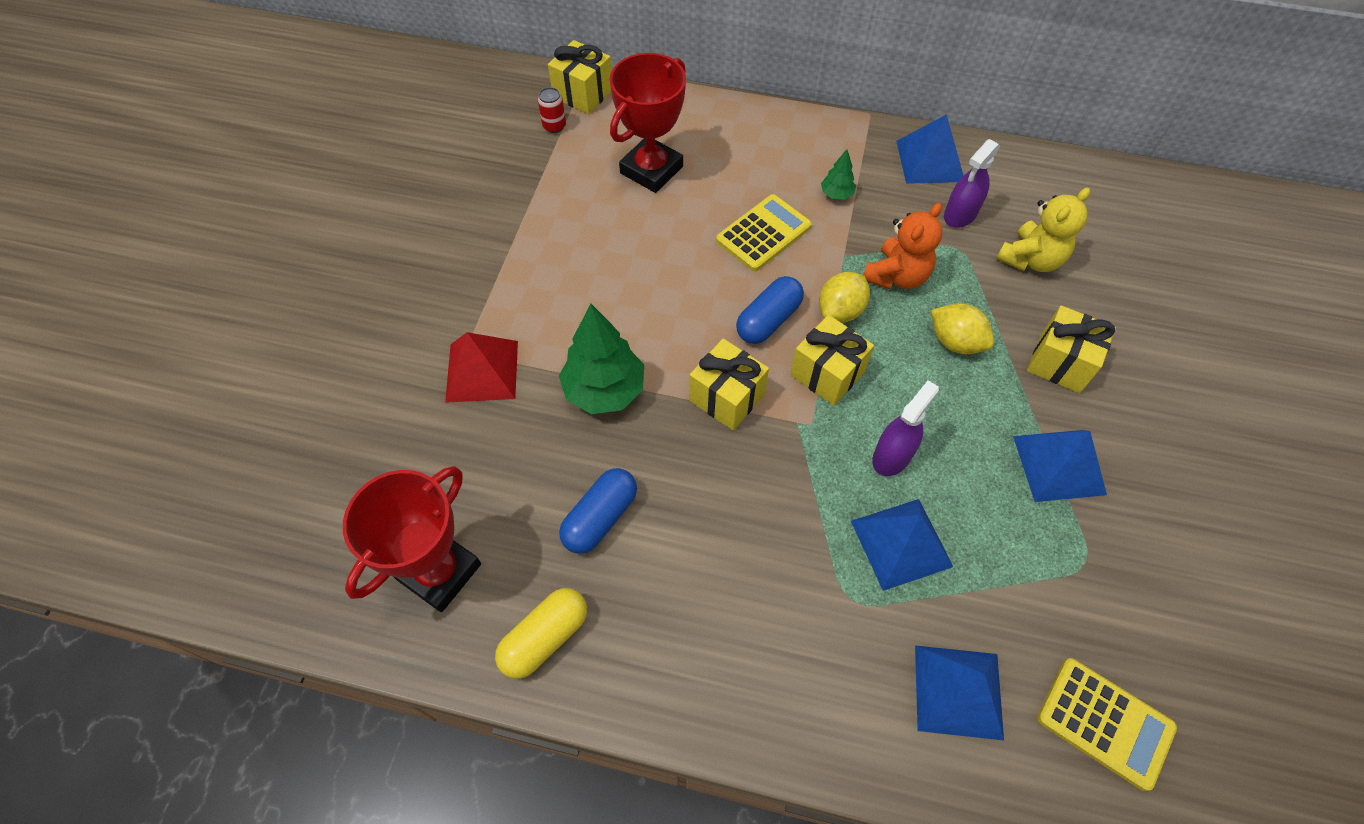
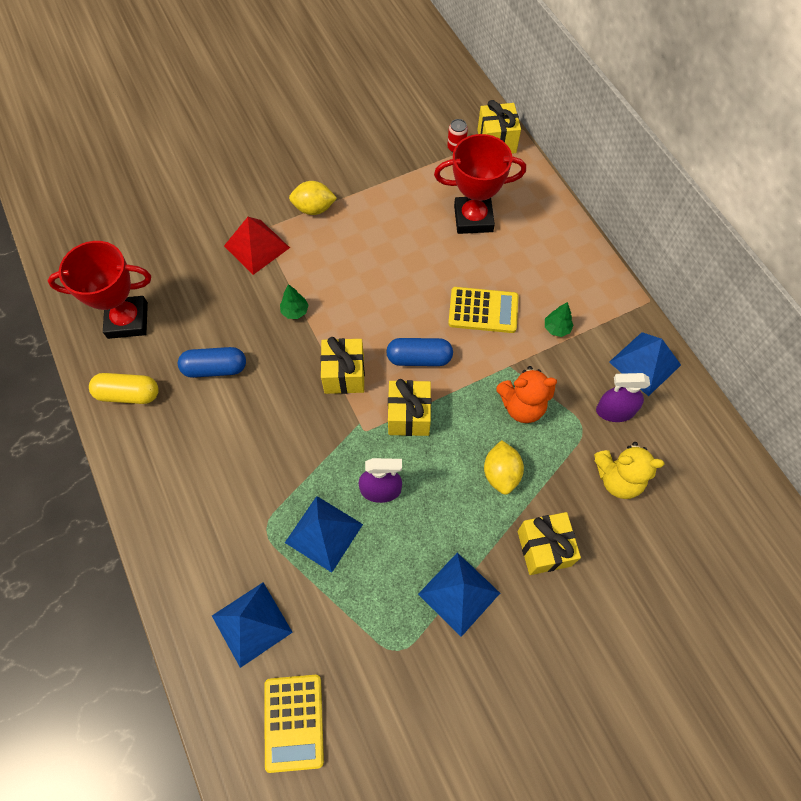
camera: 50 degrees right, 5 degrees up
green tree [559,304,644,414] -> green tree [280,284,309,319], size x0.48
yellow lemon [819,272,870,323] -> yellow lemon moved to [289,181,337,215]

